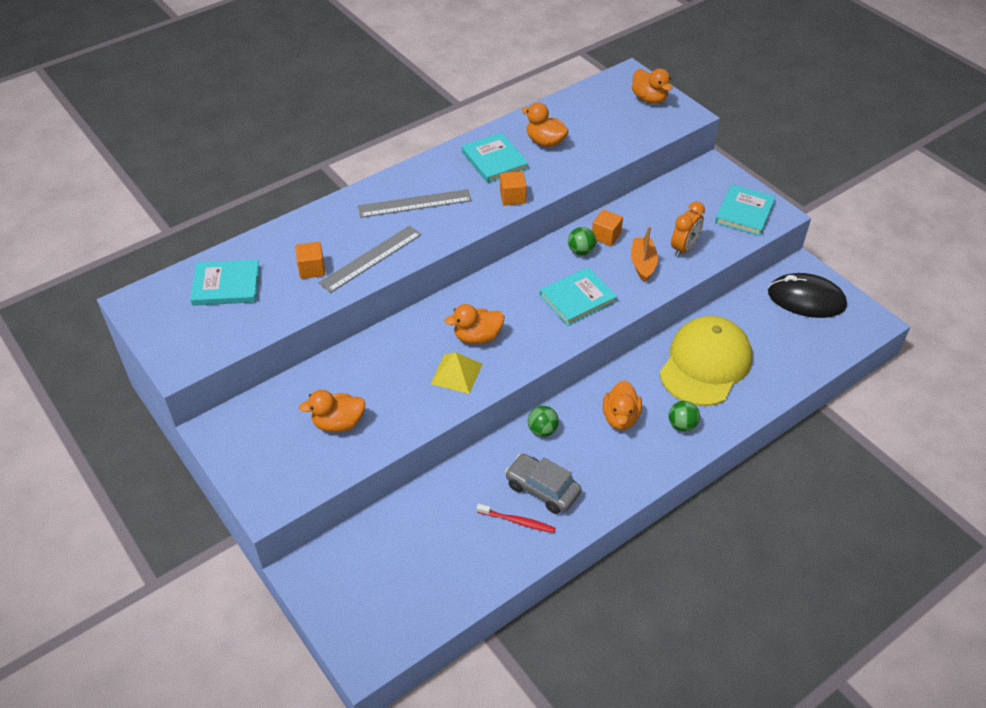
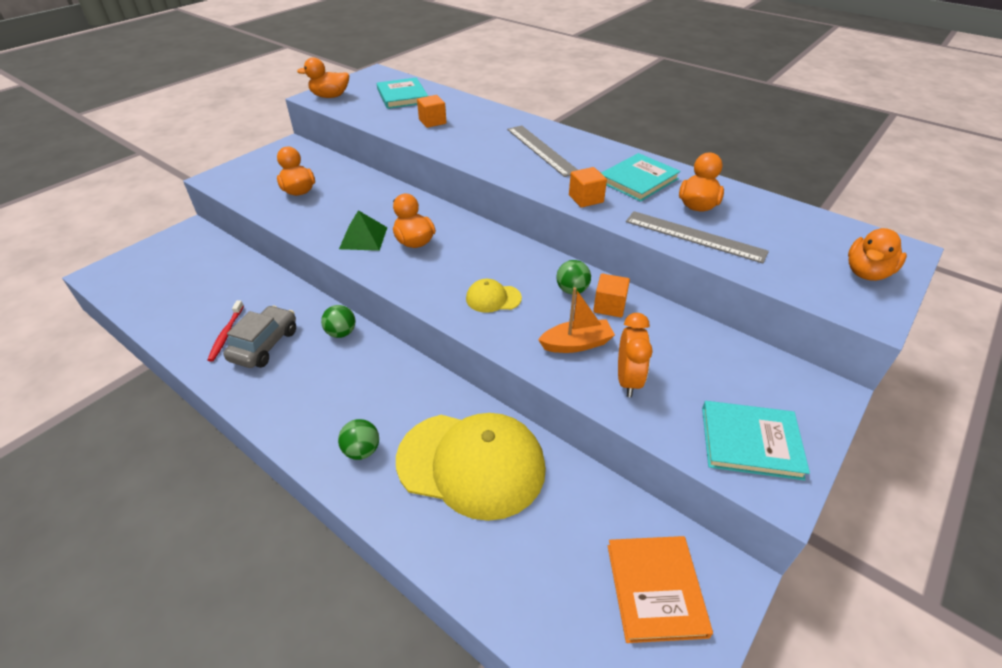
camera: 75 degrees right, 5 degrees down
grey ruler [319,225,422,293] -> grey ruler moved to [626,211,769,263]
yellow pyramid [431,352,482,394] -> green pyramid [339,210,388,251]
turquoise book [540,267,617,326] -> yellow cap [466,279,522,313]
orange duck [603,380,642,430] -> orange duck moved to [297,57,349,98]
orange clock [671,201,705,257] -> orange clock turned 105 degrees counterclockwise [618,313,653,397]
black mouse [768,273,847,318] -> orange book [608,536,713,643]

